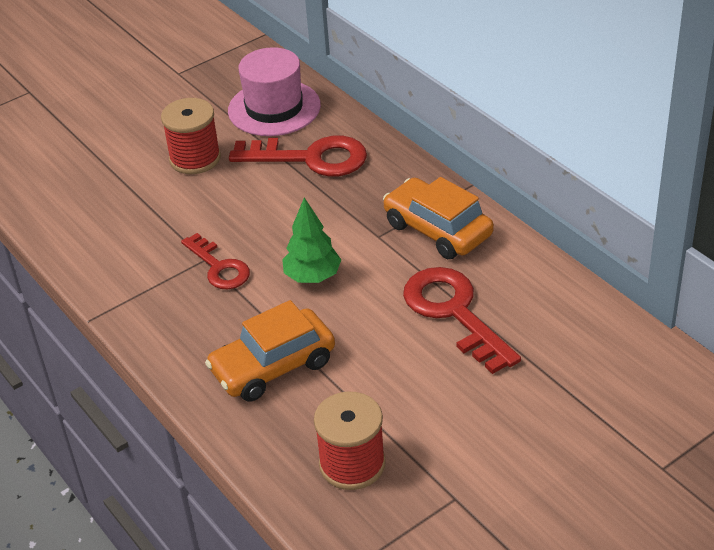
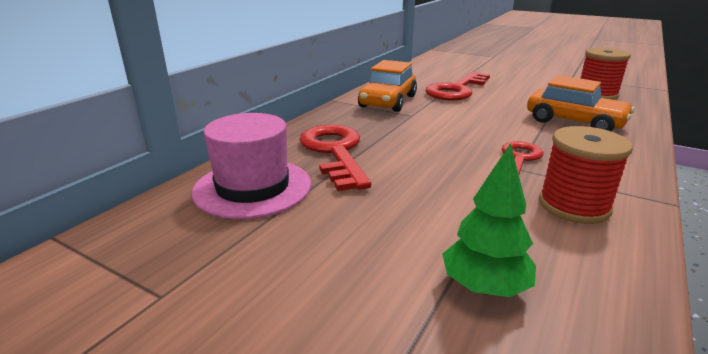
camera: 115 degrees left, 15 degrees down
red spool [161,98,221,174] -> red spool moved to [539,126,633,224]
green tree [282,197,341,283] -> green tree moved to [442,143,536,297]

